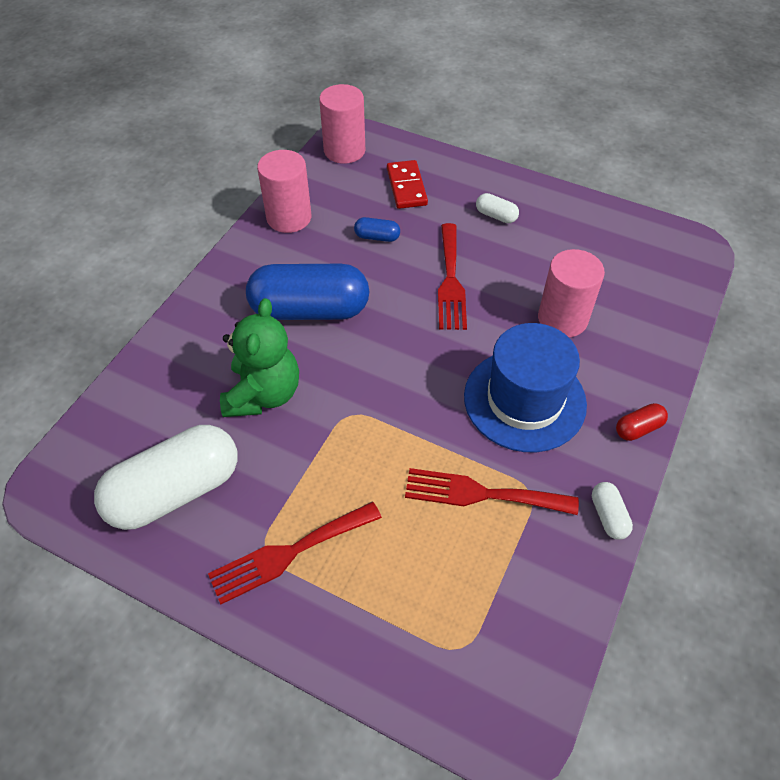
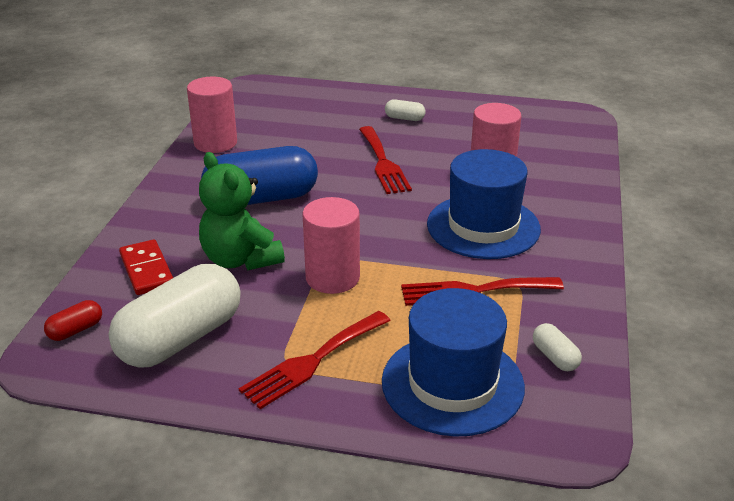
camera: 15 degrees left, 20 degrees down
green teddy bear [220,298,299,417] -> green teddy bear turned 150 degrees clockwise [199,152,285,270]
pink cylinder [319,84,365,164] -> pink cylinder moved to [302,197,360,294]
blue capsule [354,217,400,242] -> none
red domino [387,160,428,209] -> red domino moved to [119,239,173,295]
white capsule [592,482,633,540] -> white capsule moved to [533,323,582,371]
red capsule [616,403,668,441] -> red capsule moved to [44,300,102,341]
none -> blue hat [382,288,525,437]

